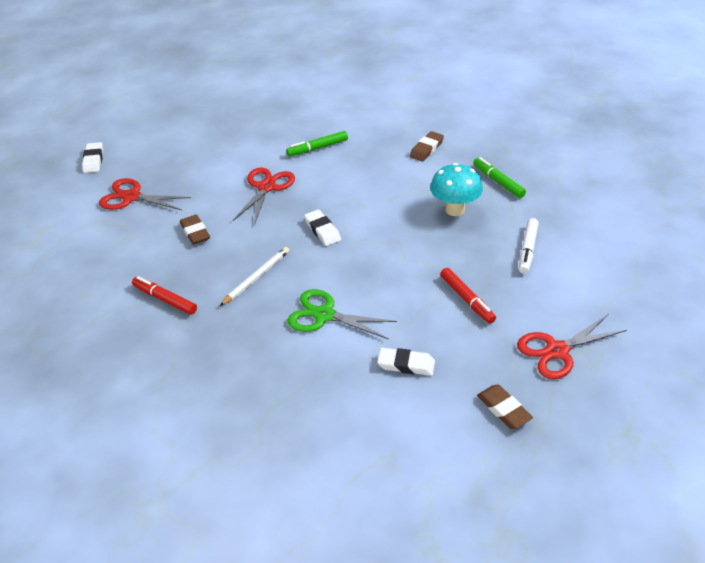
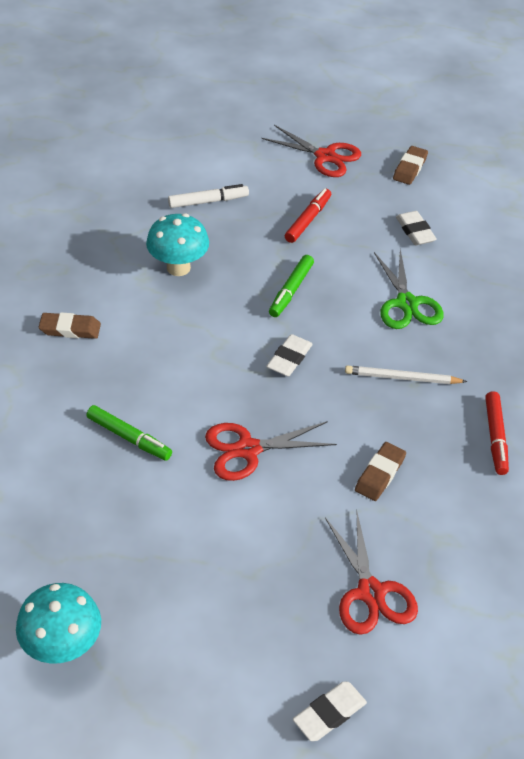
camera: 125 degrees left, 5 degrees up
green marker [473,157,526,198] -> green marker moved to [269,255,314,317]
none -> turquoise mushroom [16,583,101,664]

